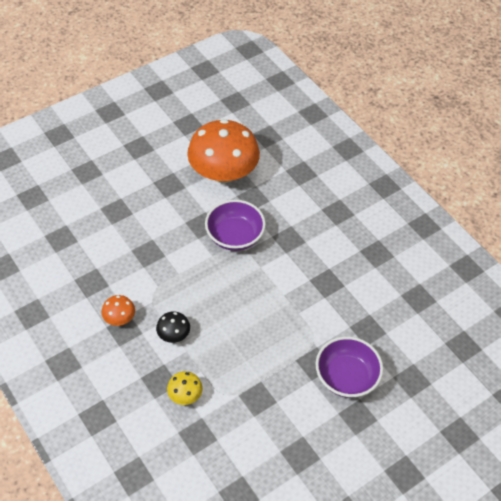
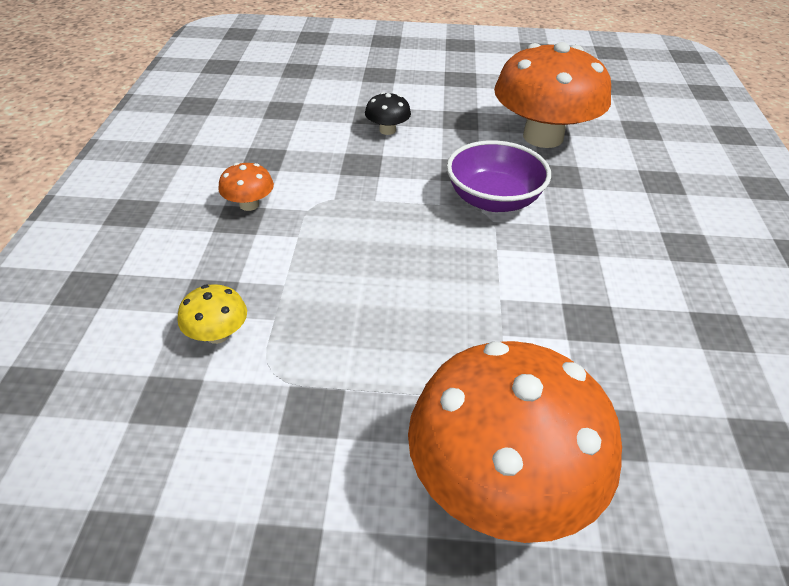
camera: 40 degrees right, 10 degrees down
black mushroom [156,311,190,343] -> black mushroom moved to [365,92,411,135]
purple bowl [316,336,383,398] -> orange mushroom [408,341,622,543]

